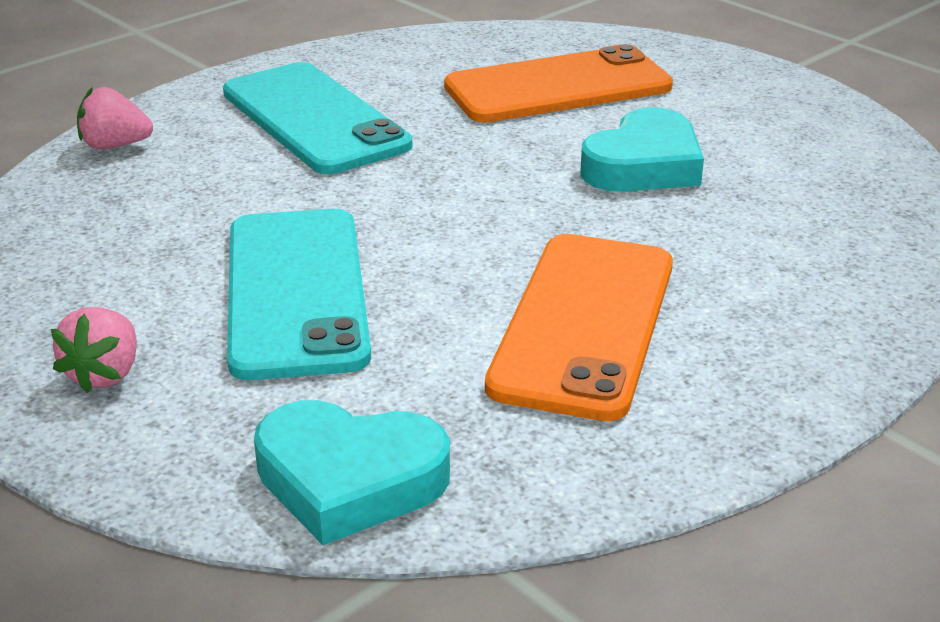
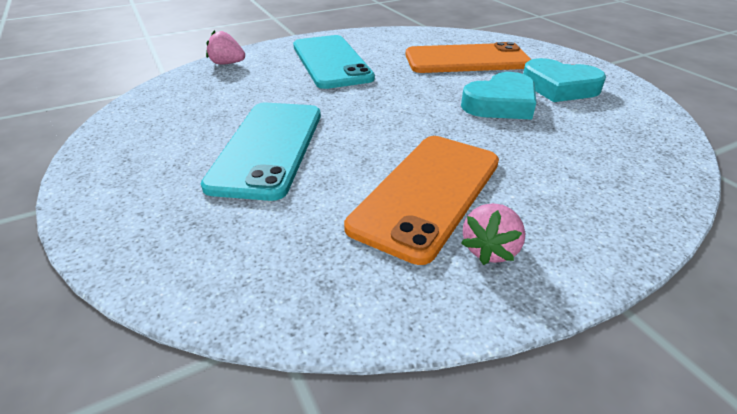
camera: 15 degrees right, 5 degrees up
pink strawberry [51,307,137,393] -> pink strawberry moved to [461,203,526,265]
turquoise heart [254,400,450,545] -> turquoise heart moved to [523,58,606,102]

